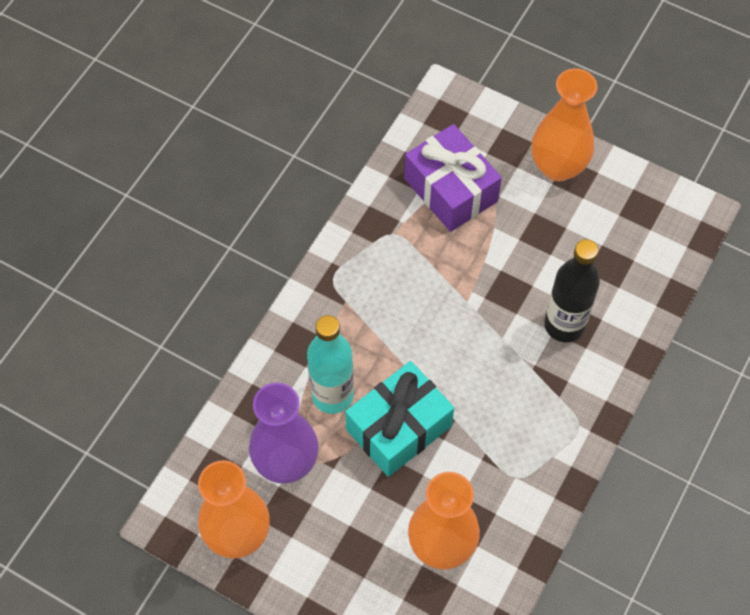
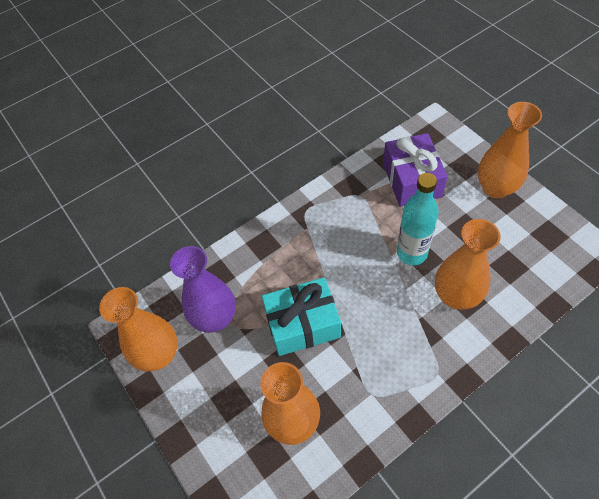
camera: 30 degrees right, 5 degrees down
turquoise bottle [307,315,354,414] -> turquoise bottle moved to [397,173,438,265]
black bottle [544,239,600,342] -> orange vase [435,219,501,310]

